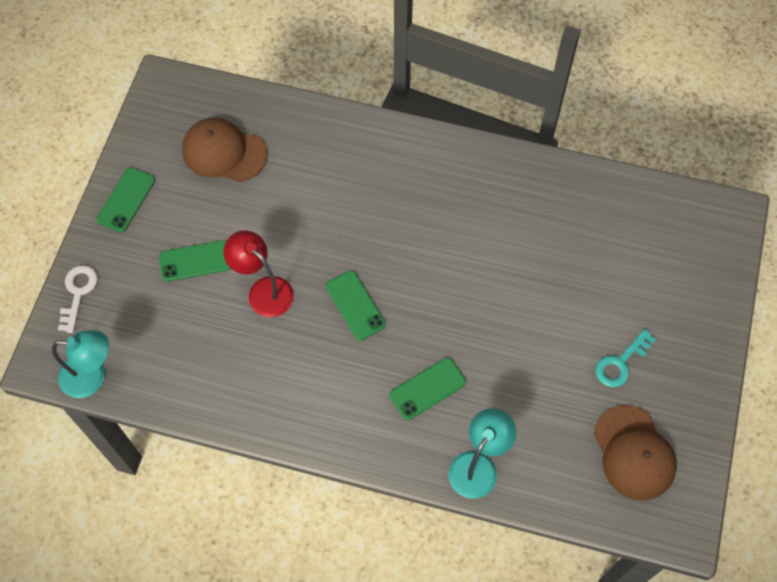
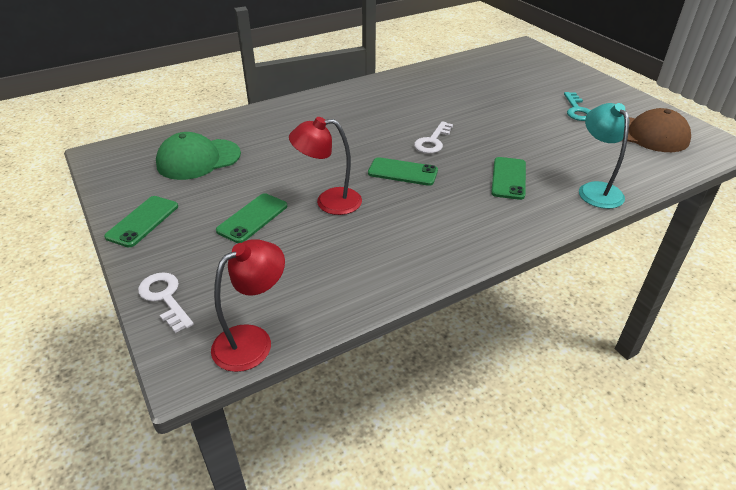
camera: 45 degrees left, 25 degrees down
turquoise lamp [52,331,109,398] -> red lamp [211,239,285,372]
green phone [96,167,155,232] -> green phone turned 45 degrees clockwise [104,196,178,247]
brown cap [182,118,267,182] -> green cap [156,132,241,180]
none -> white key [414,121,453,154]

